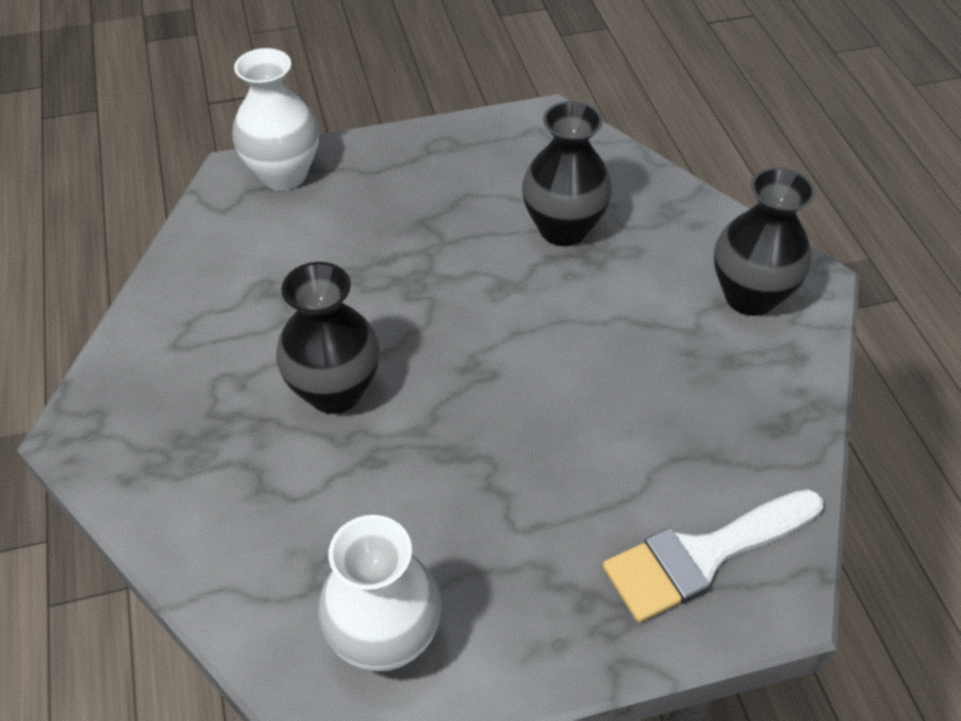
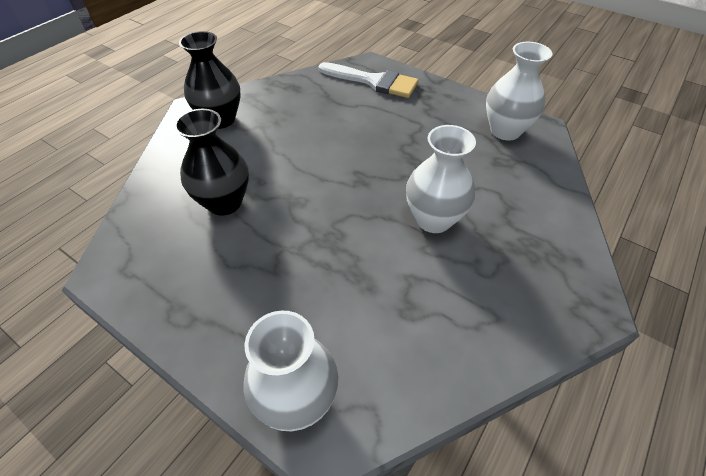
camera: 130 degrees left, 0 degrees up
black vase [276,262,380,414] -> white vase [406,125,476,233]

